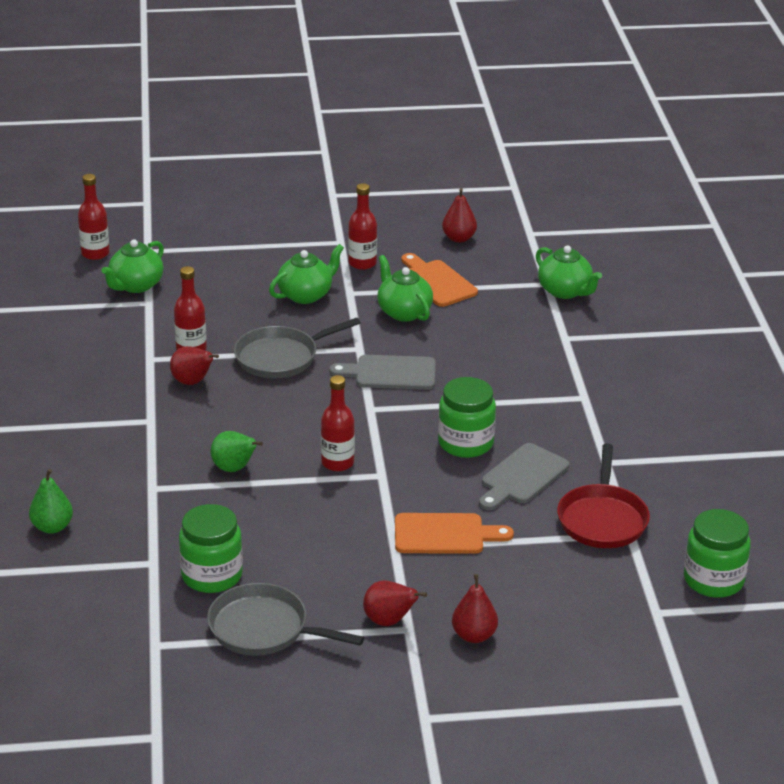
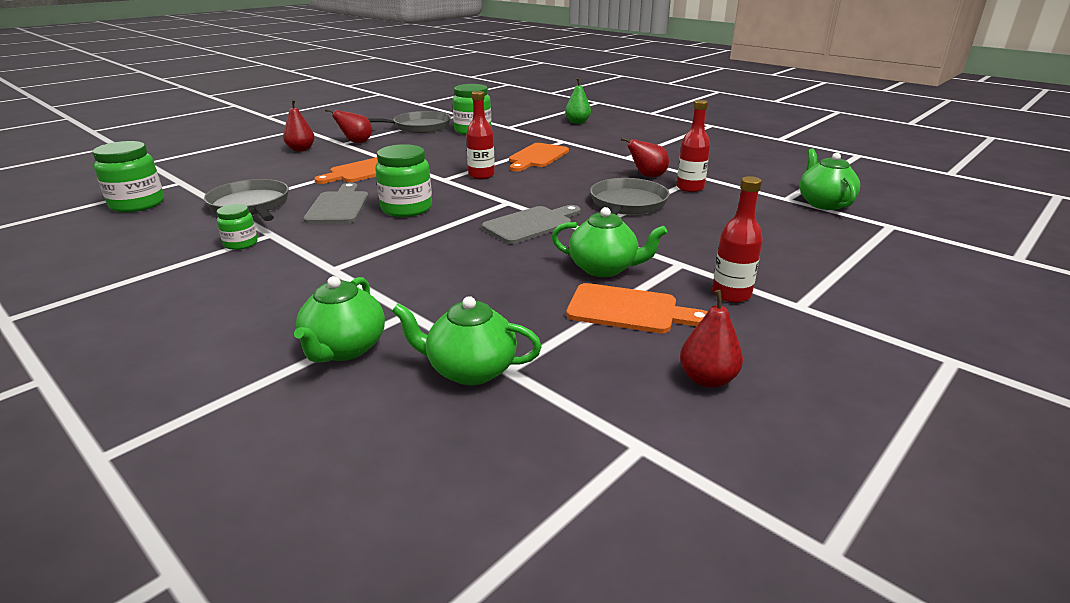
camera: 140 degrees right, 5 degrees down
red bottle [78,174,110,260] -> none
green pear [210,431,263,472] -> orange cutting board [509,143,569,171]
green teapot [269,244,344,304] -> green teapot moved to [294,276,385,363]
red pan [557,443,650,548] -> grey pan [204,179,289,221]
none -> green jar [217,204,258,250]

